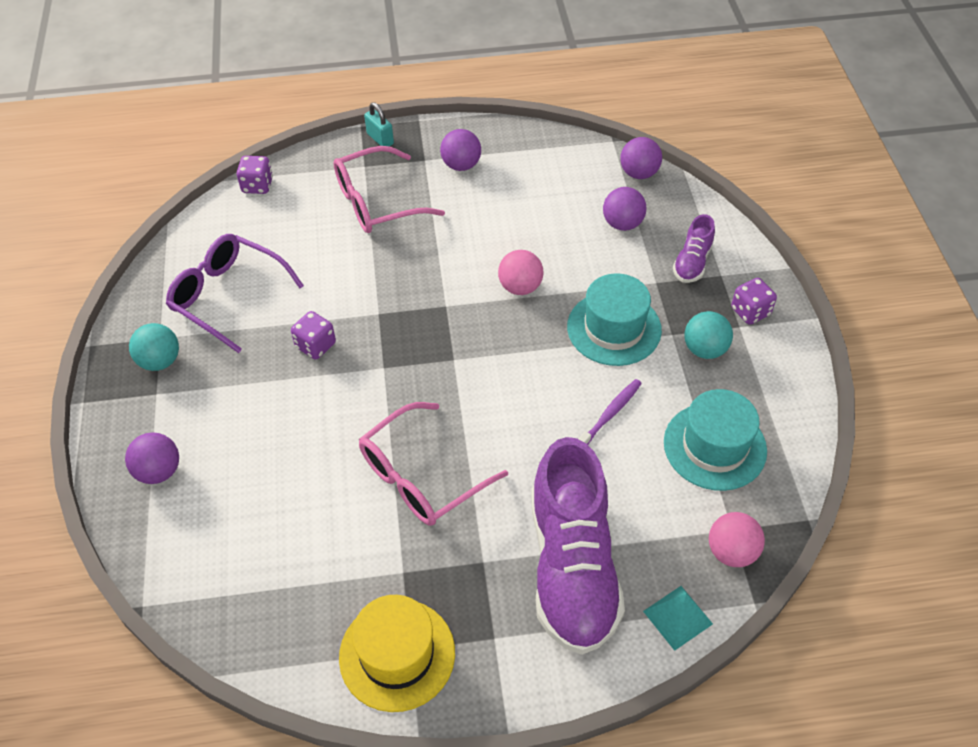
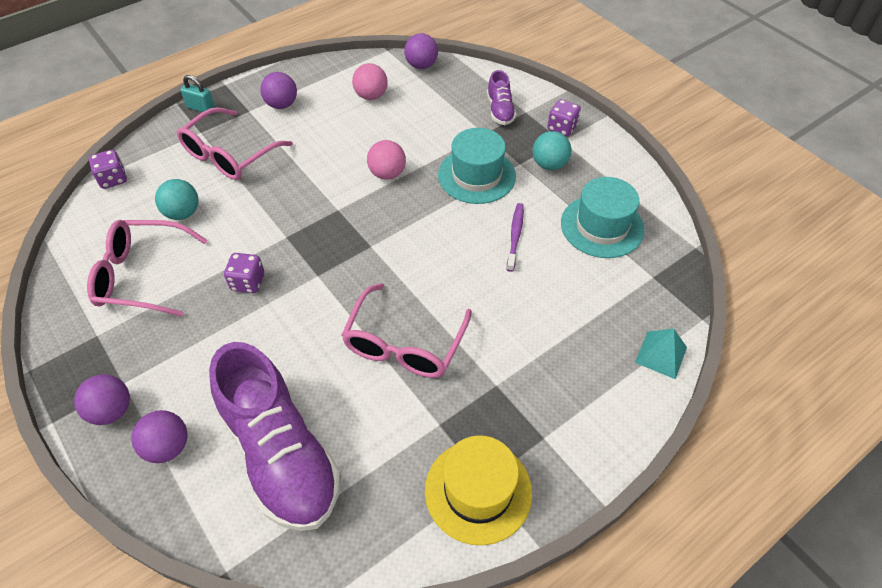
camera: 30 degrees left, 0 degrees up
turquoise ball [129,323,179,371] -> turquoise ball moved to [155,179,198,220]
purple glasses [166,234,304,353] -> pink glasses [87,220,208,317]
purple shoe [531,437,625,655] -> purple shoe moved to [209,342,341,531]
purple ball [603,187,646,231] -> purple ball moved to [74,374,130,425]
pink ball [709,512,765,567] -> pink ball moved to [352,63,388,100]

